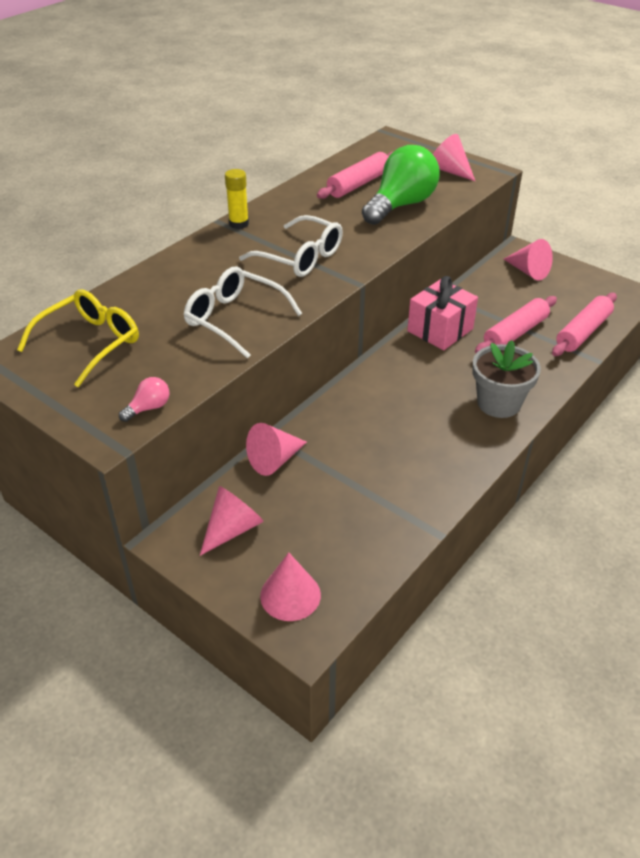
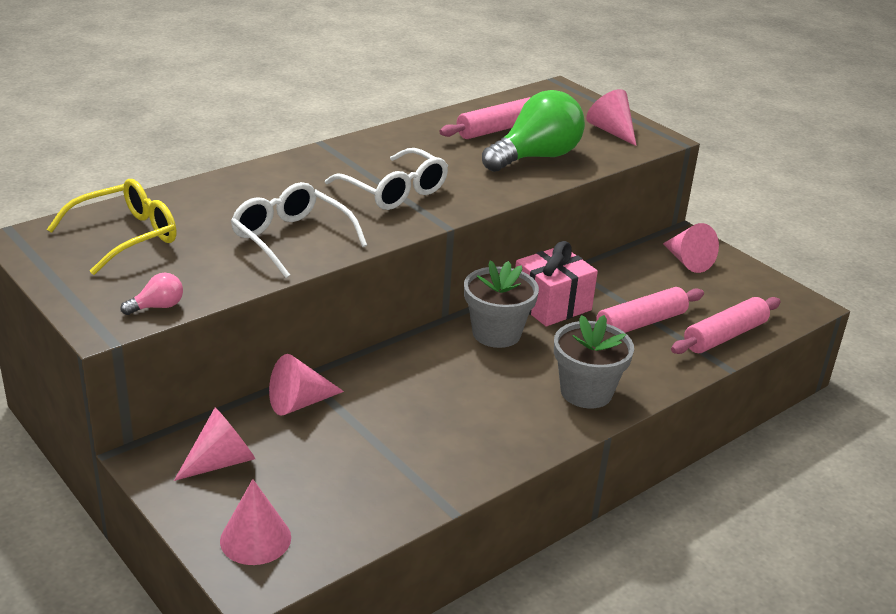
camera: 10 degrees right, 10 degrees down
yellow glue stick [225,169,249,229] -> none
none -> grey flower pot [464,261,539,348]

